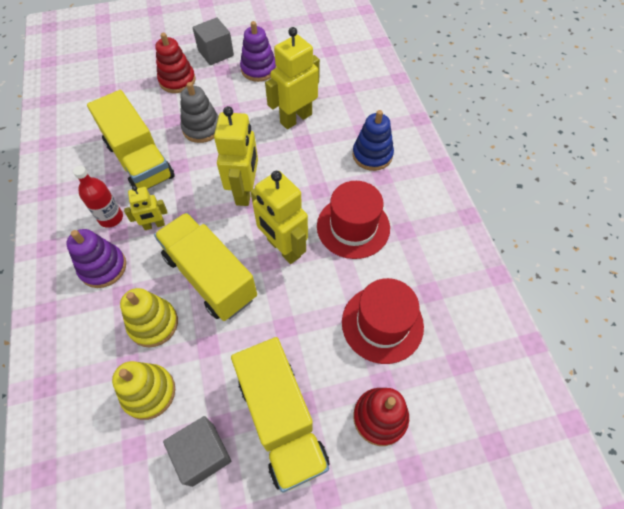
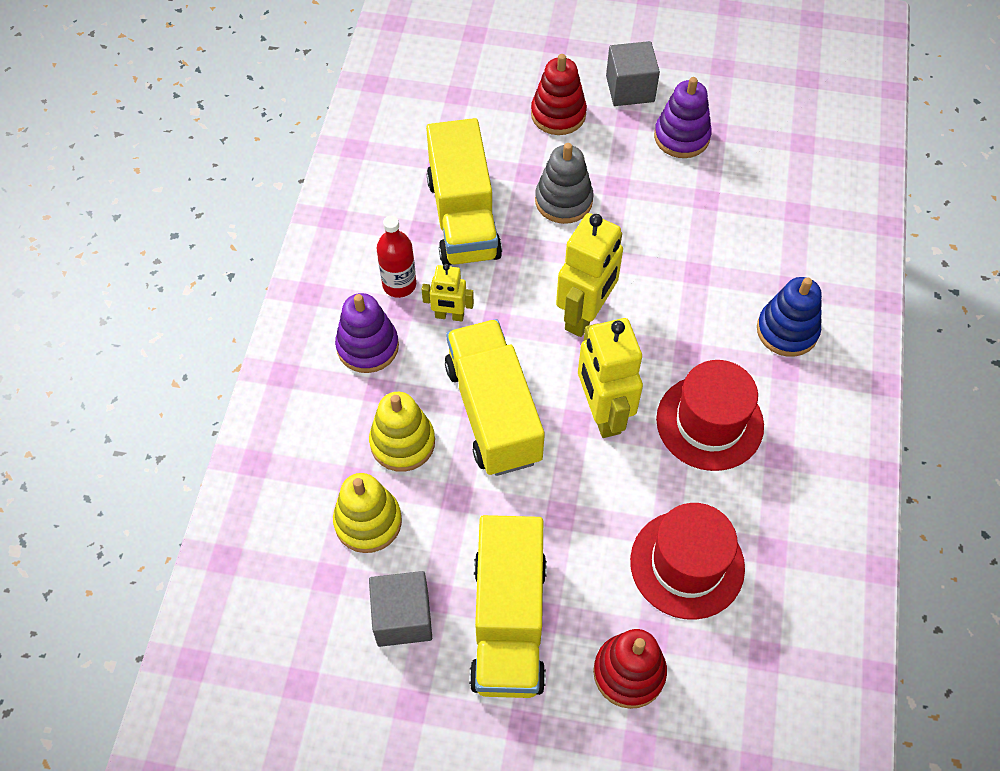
camera: 25 degrees right, 0 degrees up
yellow robot [265,27,320,129] -> none

